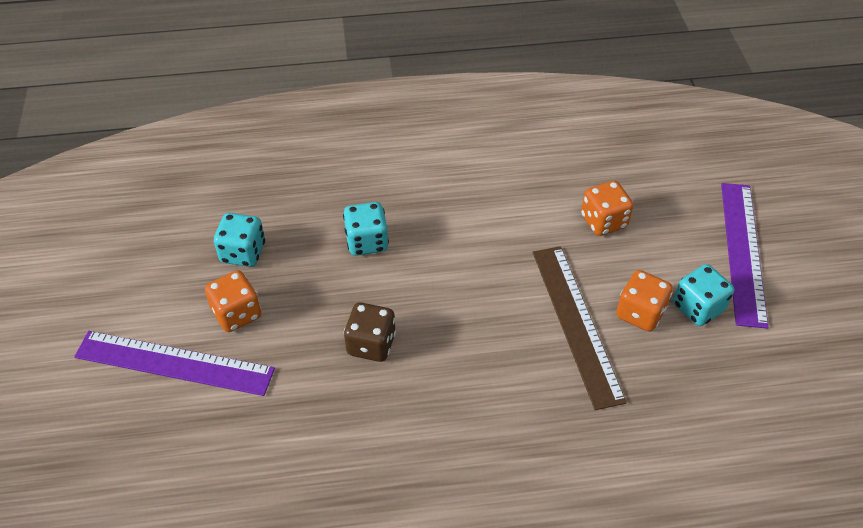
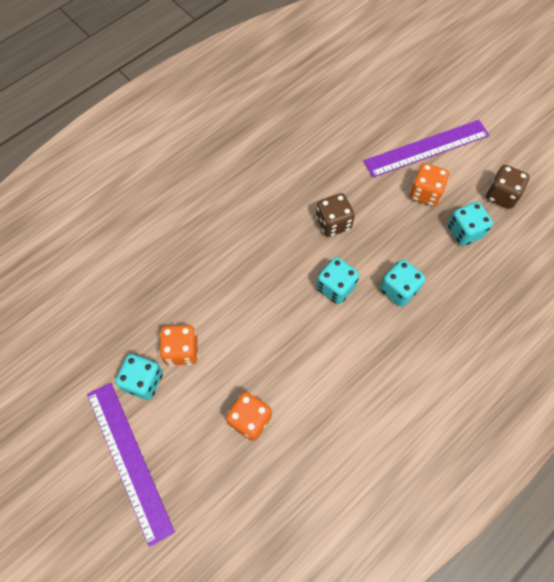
camera: 145 degrees right, 15 degrees up
brown ruler [533,246,627,410] -> none
none -> turquoise dice [316,257,359,304]
none -> brown dice [486,165,530,209]

